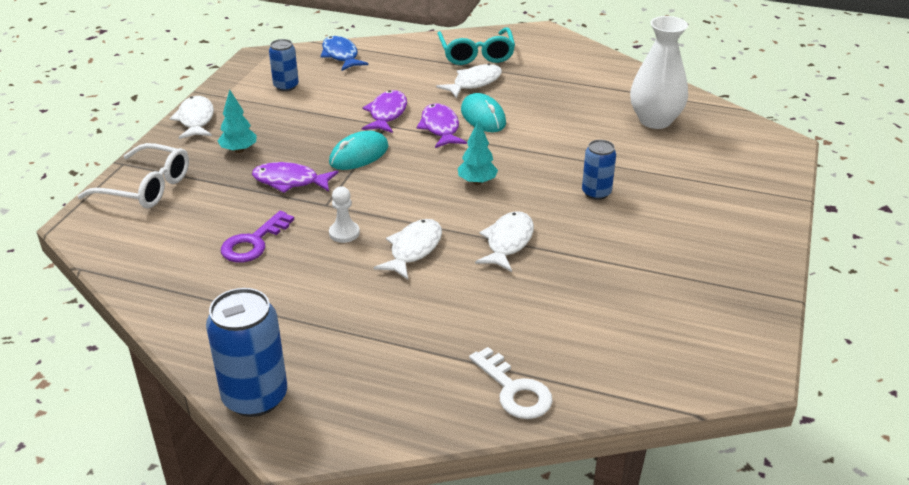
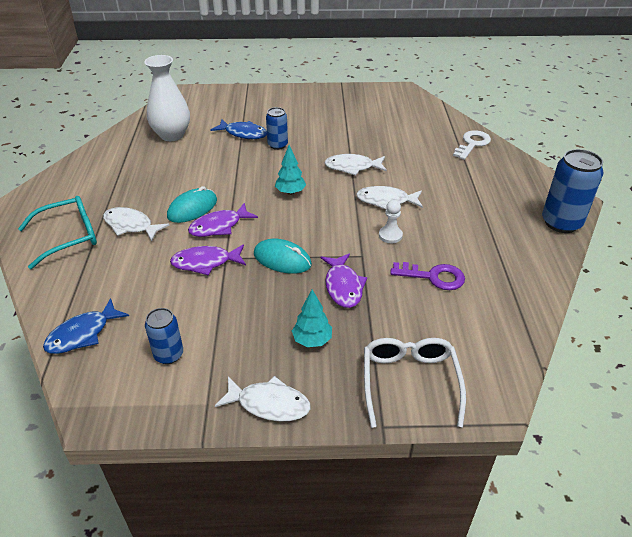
camera: 110 degrees left, 5 degrees up
white fish [170,96,214,139] -> white fish turned 135 degrees counterclockwise [215,376,310,422]
none -> blue fish [211,119,267,139]

